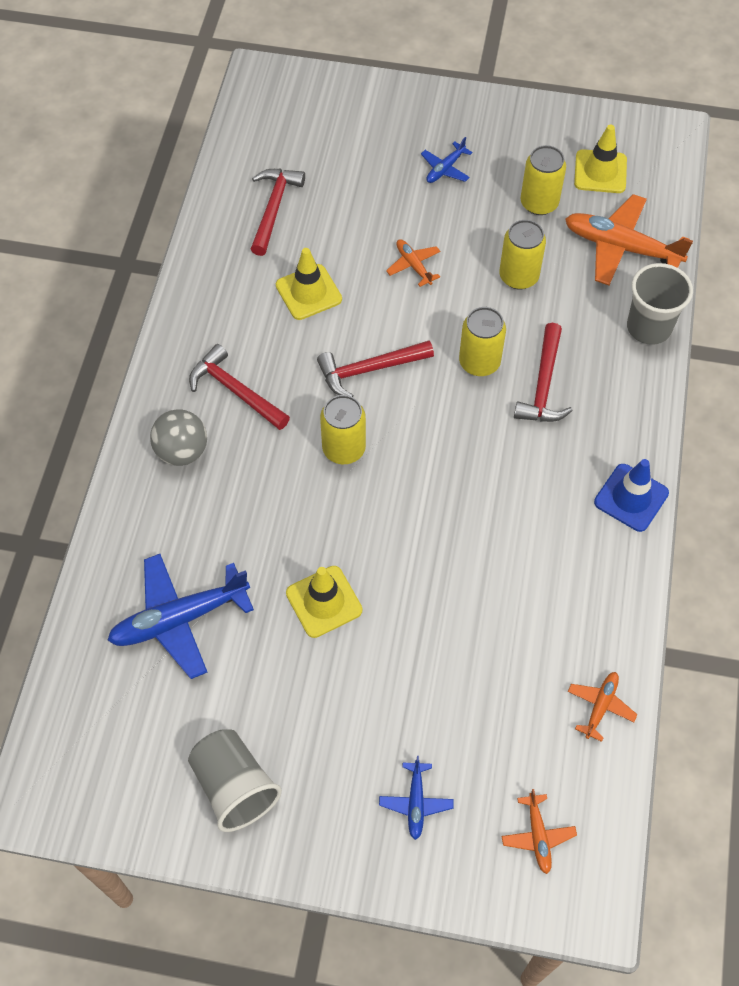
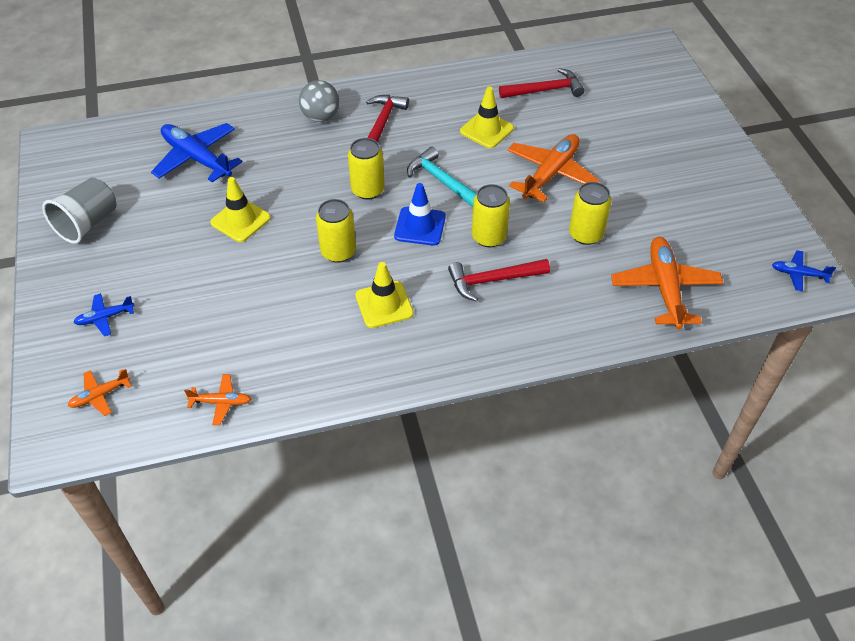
camera: 65 degrees right, 10 degrees down
red hammer [317,340,434,397] -> turquoise hammer [407,147,477,207]
orange plane [386,239,441,287] -> orange plane [507,134,600,202], size x2.01
blue plane [421,137,473,183] -> blue plane moved to [772,250,836,291]
yellow can [520,145,566,215] -> yellow can moved to [316,199,356,263]
yellow traffic cone [574,125,627,193] -> yellow traffic cone moved to [356,262,414,328]
blue traffic cone [594,459,669,532] -> blue traffic cone moved to [394,183,446,246]
grey cup [627,263,693,345] -> none

